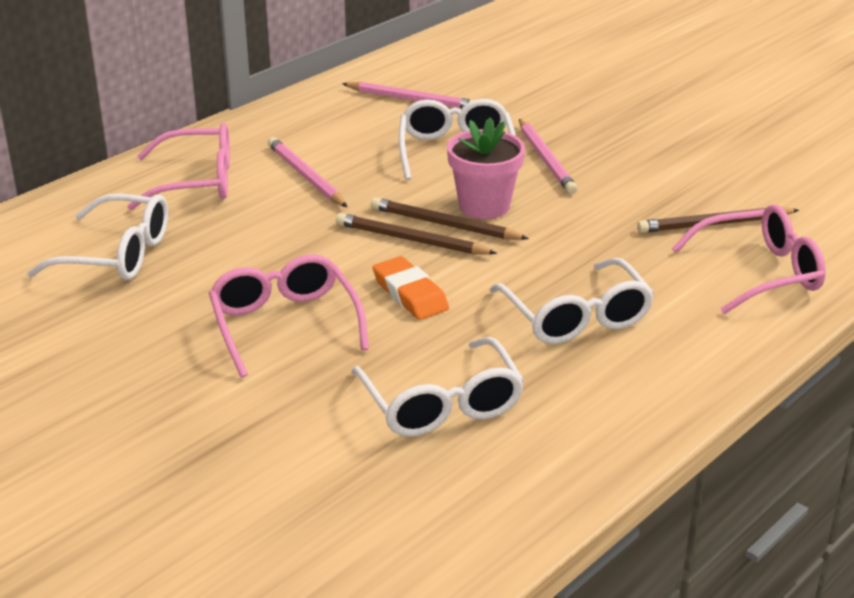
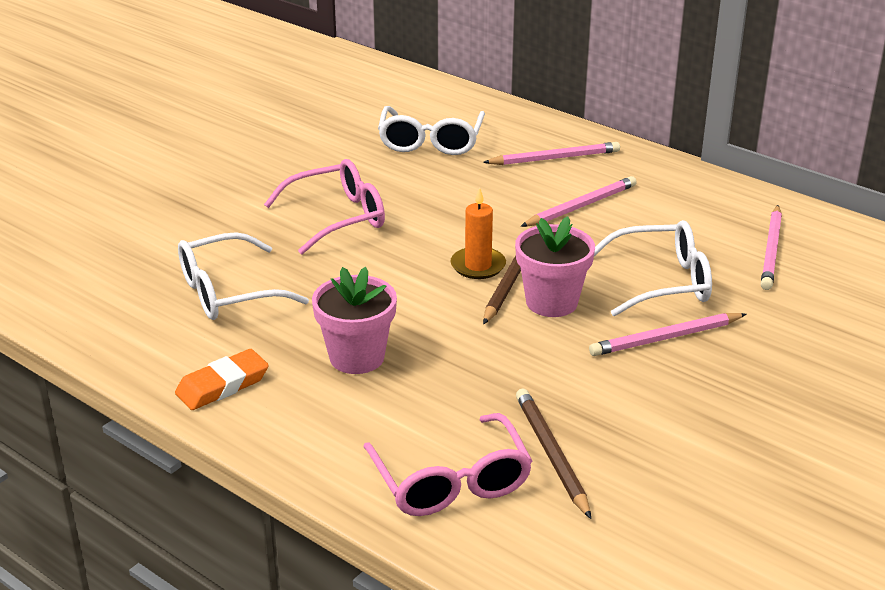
camera: 85 degrees right, 0 degrees up
pink glasses [127,123,230,210] -> pink pencil [483,142,620,165]
brown pencil [336,213,497,255] -> orange candle [450,187,506,279]
orange eraser [373,256,449,320] -> orange eraser moved to [175,349,269,410]
white glasses [490,258,654,344] -> pink flower pot [312,267,397,374]

